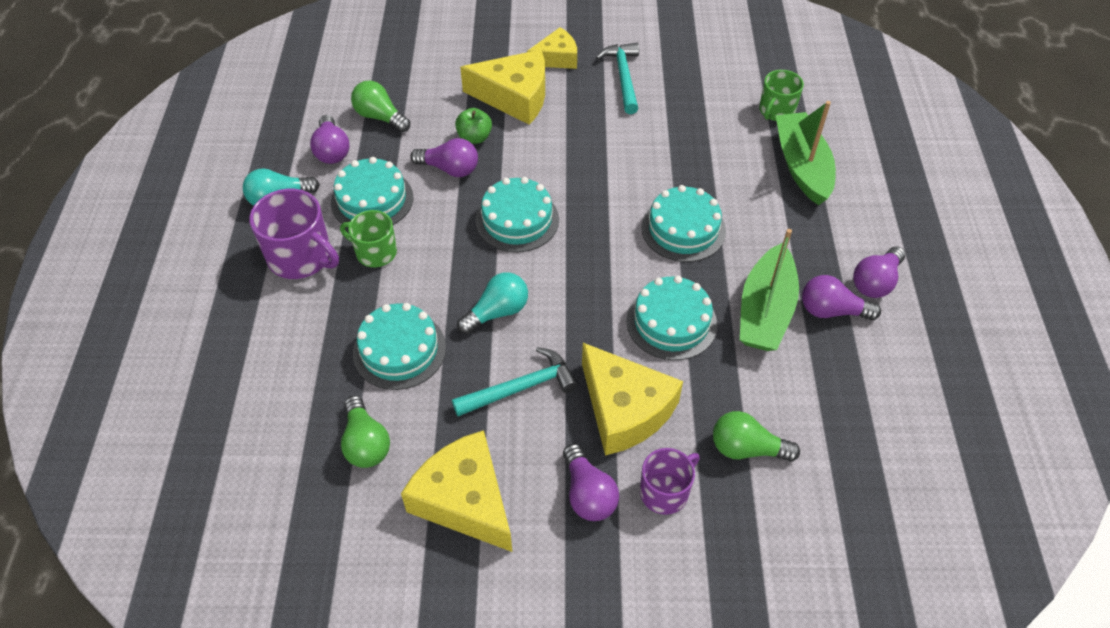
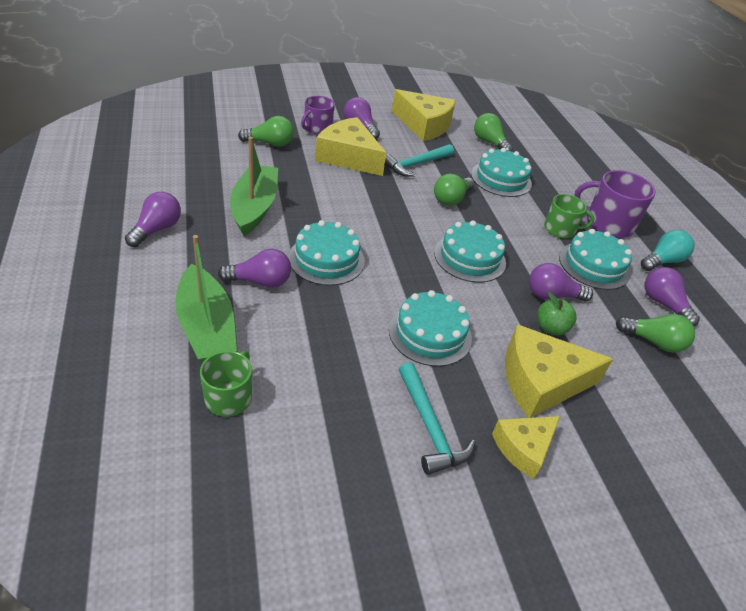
camera: 160 degrees right, 10 degrees down
turquoise light bulb [457,272,528,334] -> green light bulb [434,173,474,206]
turquoise cake [626,276,717,360] -> turquoise cake moved to [389,290,472,366]
purple light bulb [802,275,881,320] -> purple light bulb moved to [218,249,291,288]

